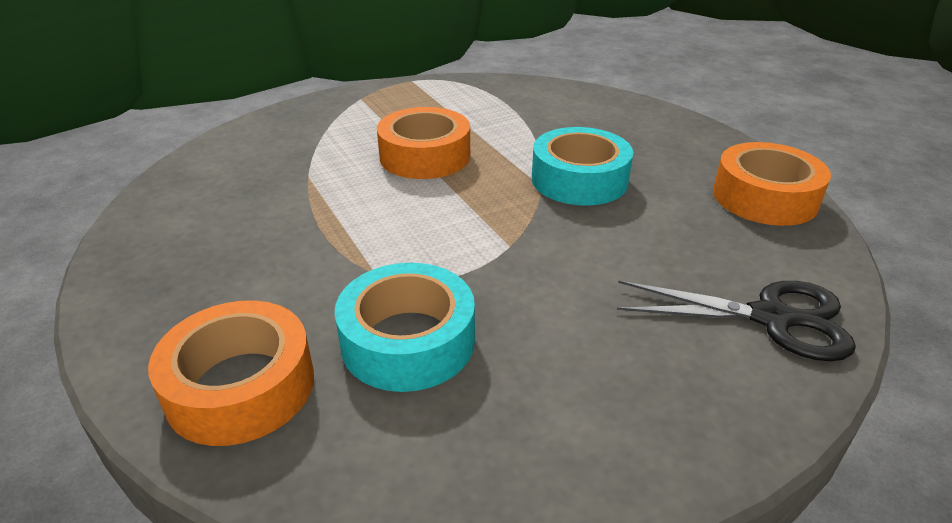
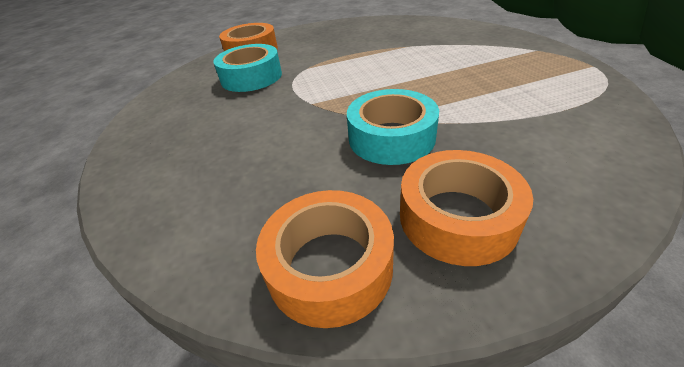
camera: 105 degrees right, 5 degrees up
orange tape [377,107,470,179] -> orange tape moved to [400,150,533,266]
black scissors [617,281,856,361] -> none

